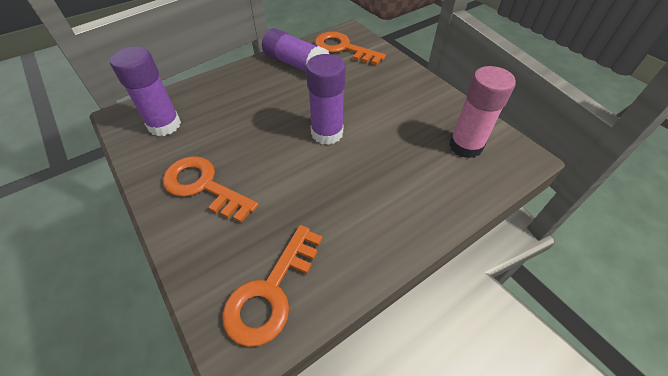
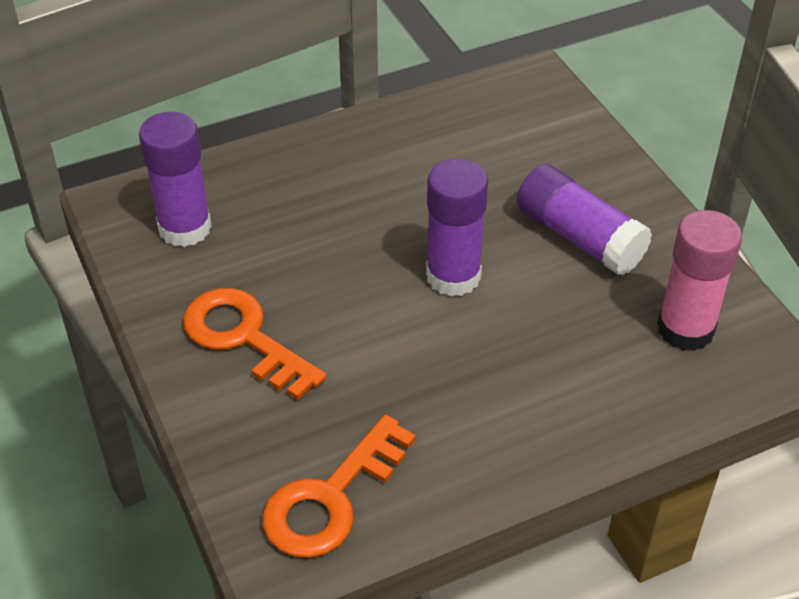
camera: 10 degrees right, 5 degrees down
purple glue stick [262,28,329,72] -> purple glue stick moved to [517,164,652,276]
orange key [315,32,386,65] -> none

